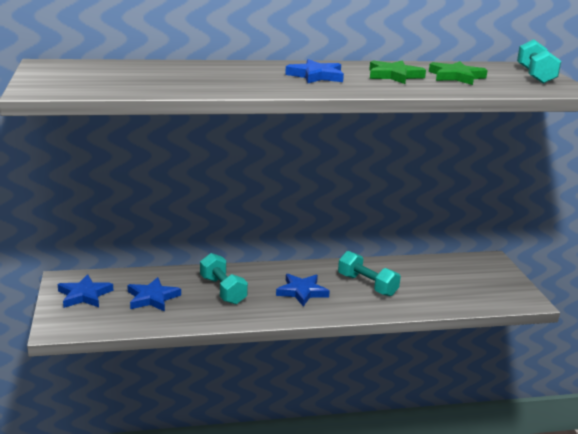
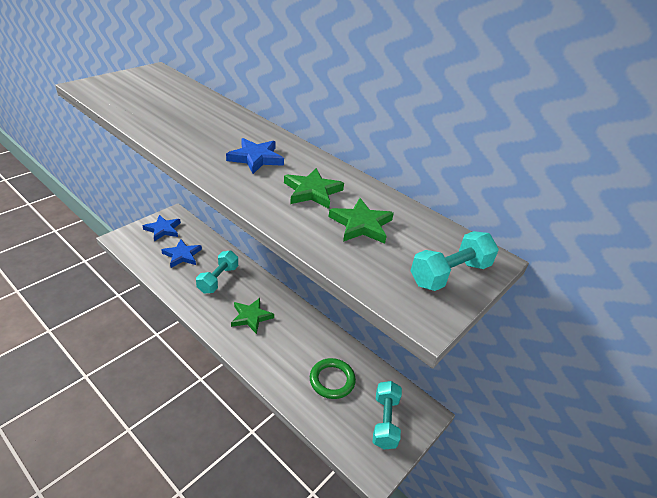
camera: 50 degrees right, 15 degrees up
blue star [276,274,330,307] -> green star [231,298,274,334]
turquoise dumbbell [338,251,401,296] -> turquoise dumbbell moved to [373,381,402,450]
none -> green ring [310,358,356,399]

